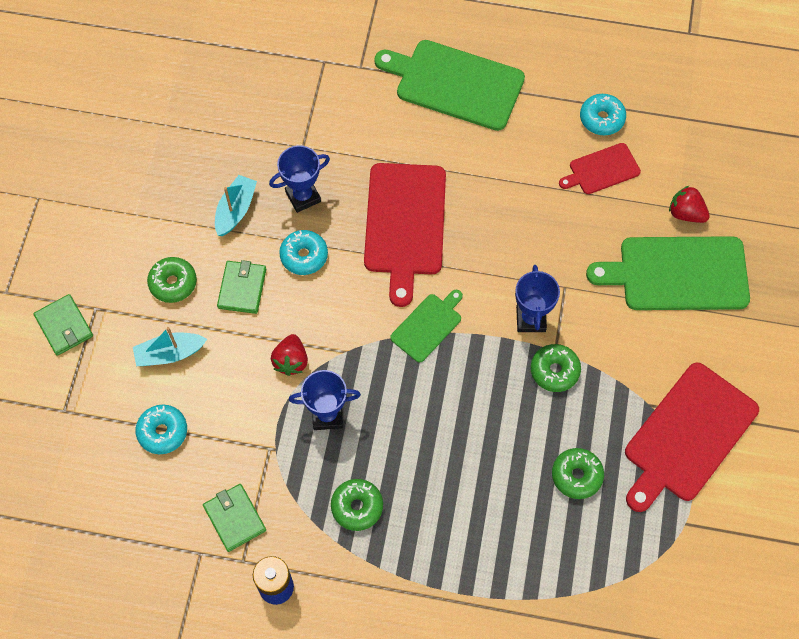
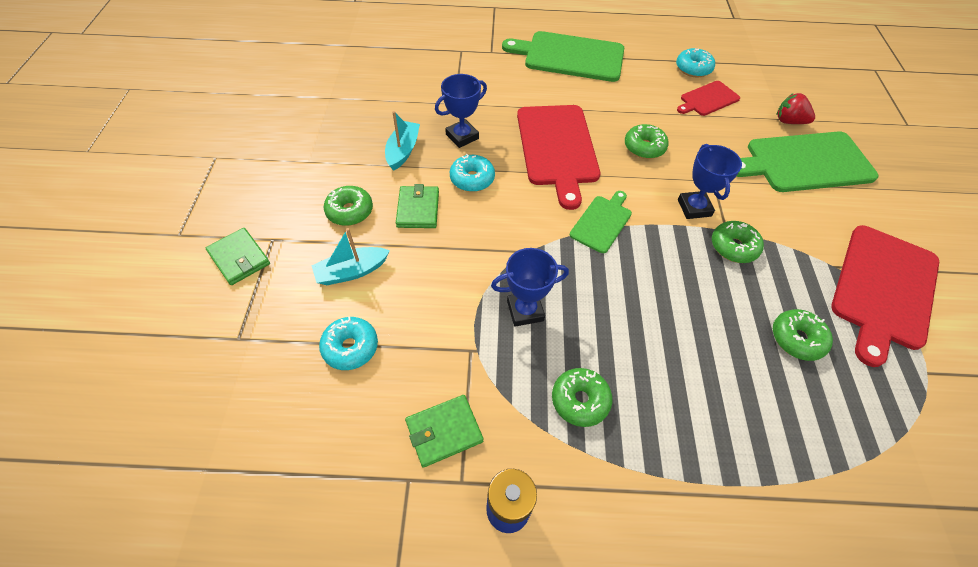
camera: 10 degrees left, 10 degrees down
green wallet [203,484,266,552] -> green wallet turned 75 degrees counterclockwise [405,395,484,468]
red strawberry [271,334,308,376] -> none
none -> green donut [625,124,669,159]

